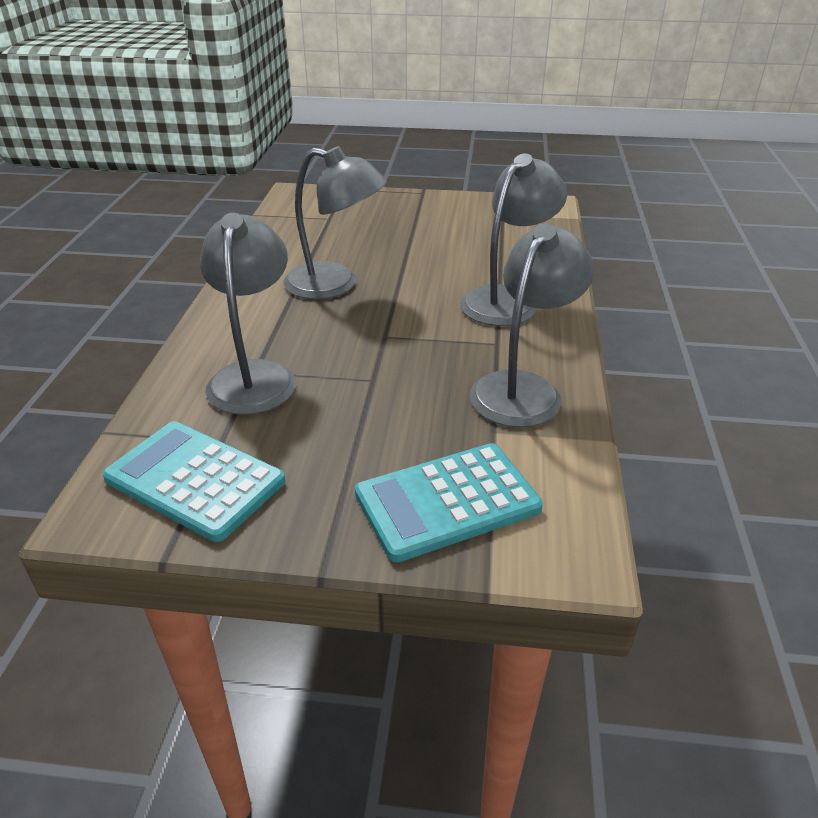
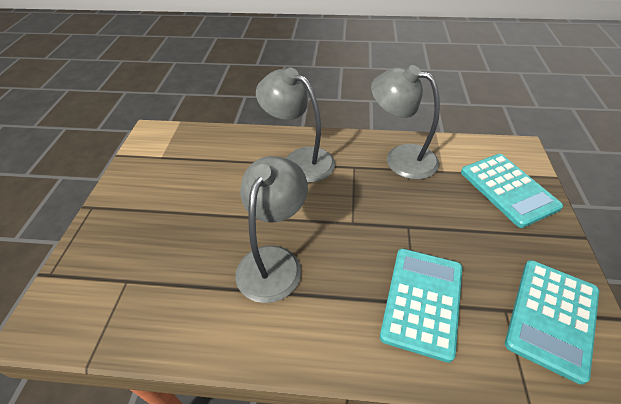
camera: 90 degrees left, 10 degrees up
grey lamp [200,213,296,415] -> turquoise calculator [380,249,462,363]

